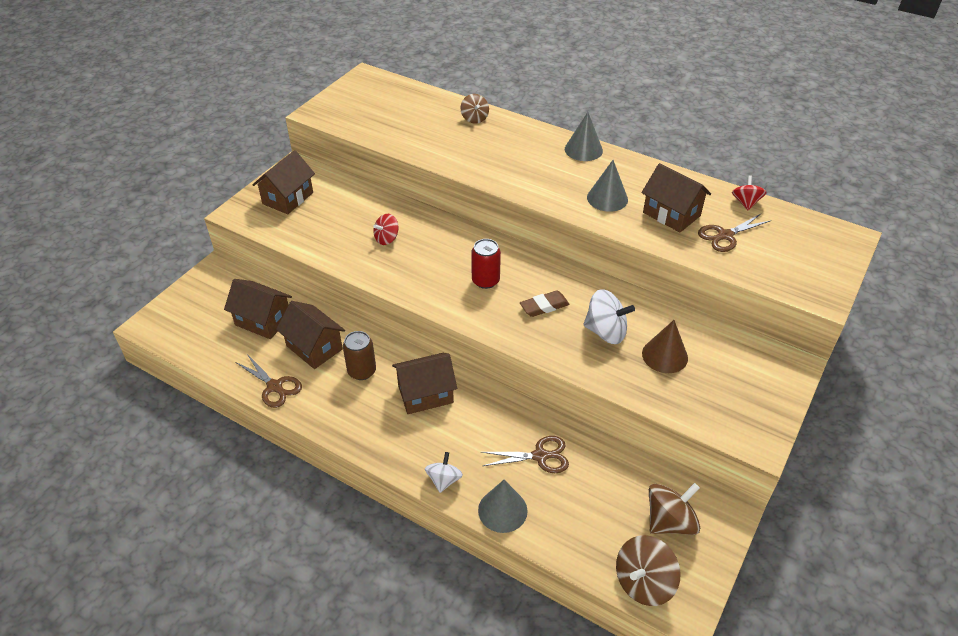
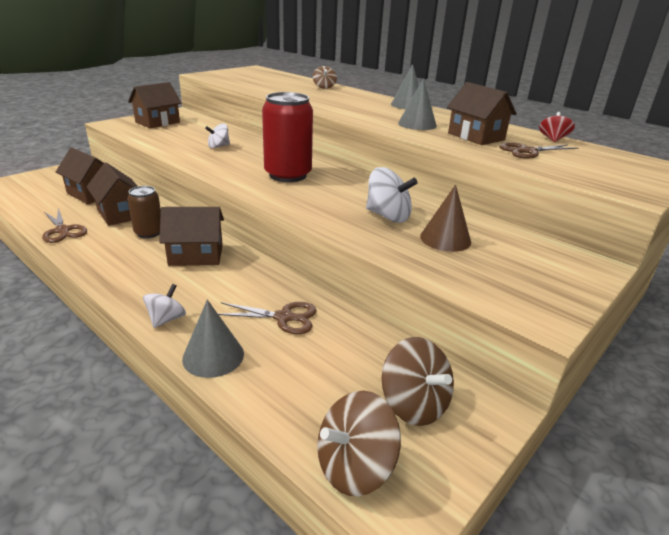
camera: 10 degrees right, 15 degrees down
red spinning top [373,214,399,245] -> white spinning top [205,123,230,148]
red can [471,239,501,289] -> red can [262,92,313,182], size x1.75
brown eraser [520,290,570,317] -> none
brown spinning top [649,483,700,535] -> brown spinning top turned 75 degrees clockwise [382,337,454,426]

